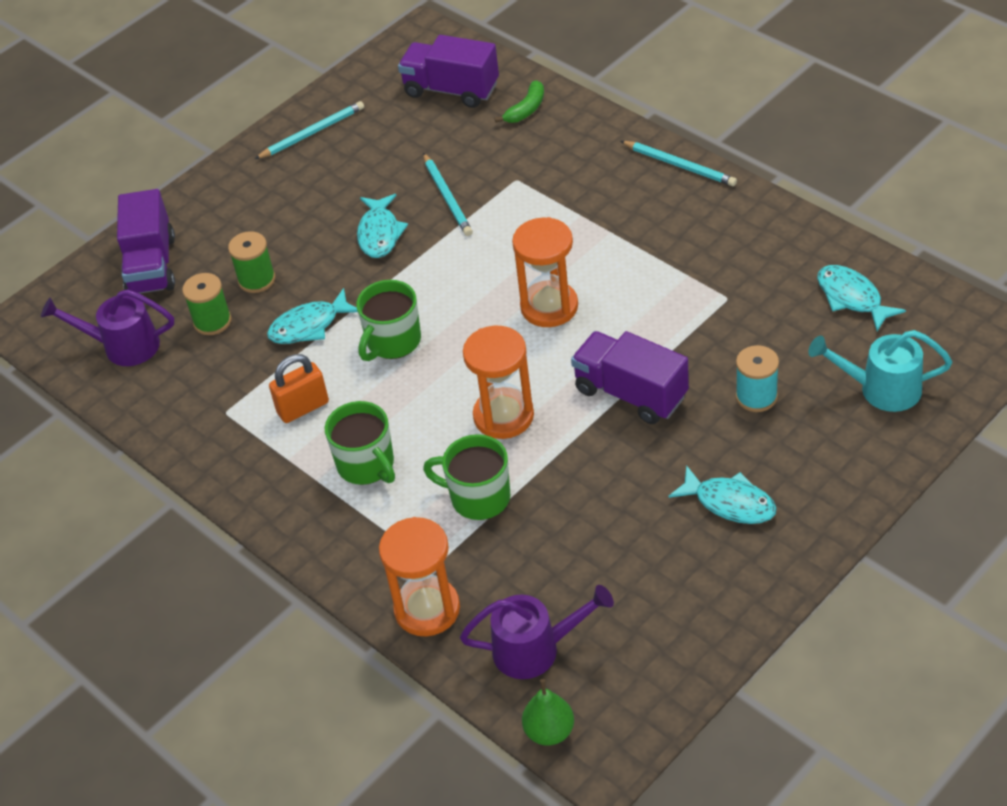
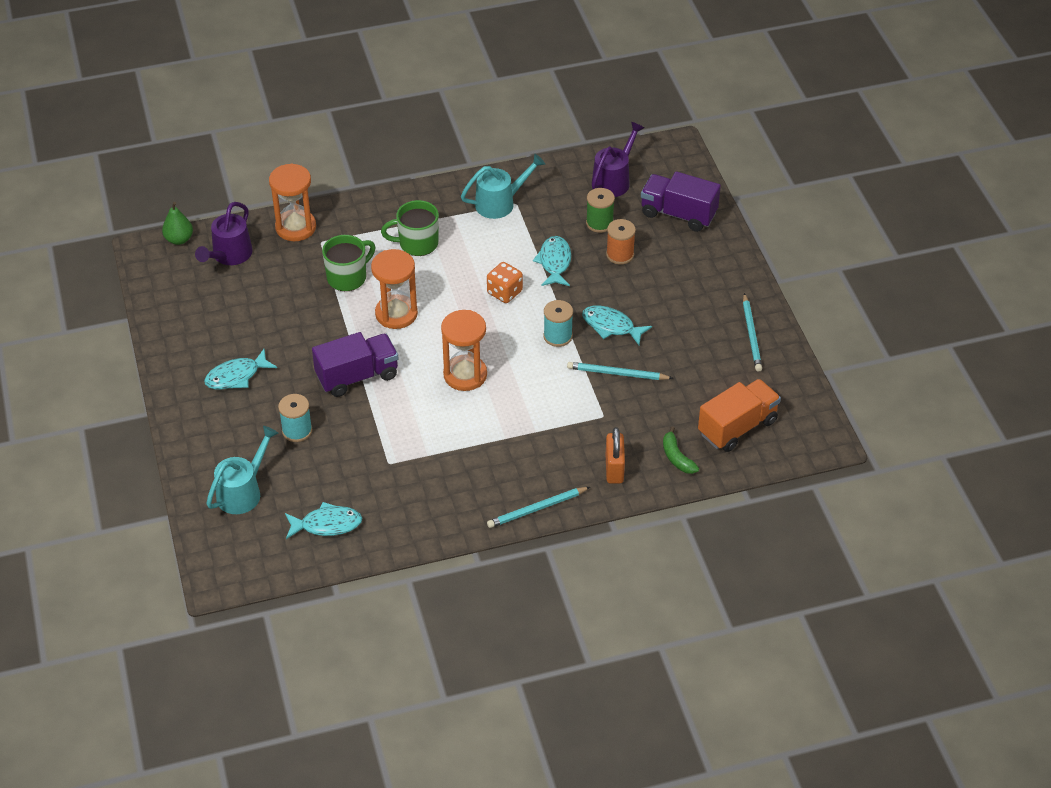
camera: 115 degrees right, 0 degrees up
green spool [228,231,275,293] -> orange spool [606,219,636,265]
orange padlock [269,354,329,423] -> orange padlock moved to [606,427,625,484]
green mug [356,280,421,361] -> orange dice [487,262,523,303]
purple truck [398,35,499,108] -> orange truck [698,379,781,452]
none -> turquoise watering can [461,154,545,219]
none -> turquoise spool [543,300,573,347]

